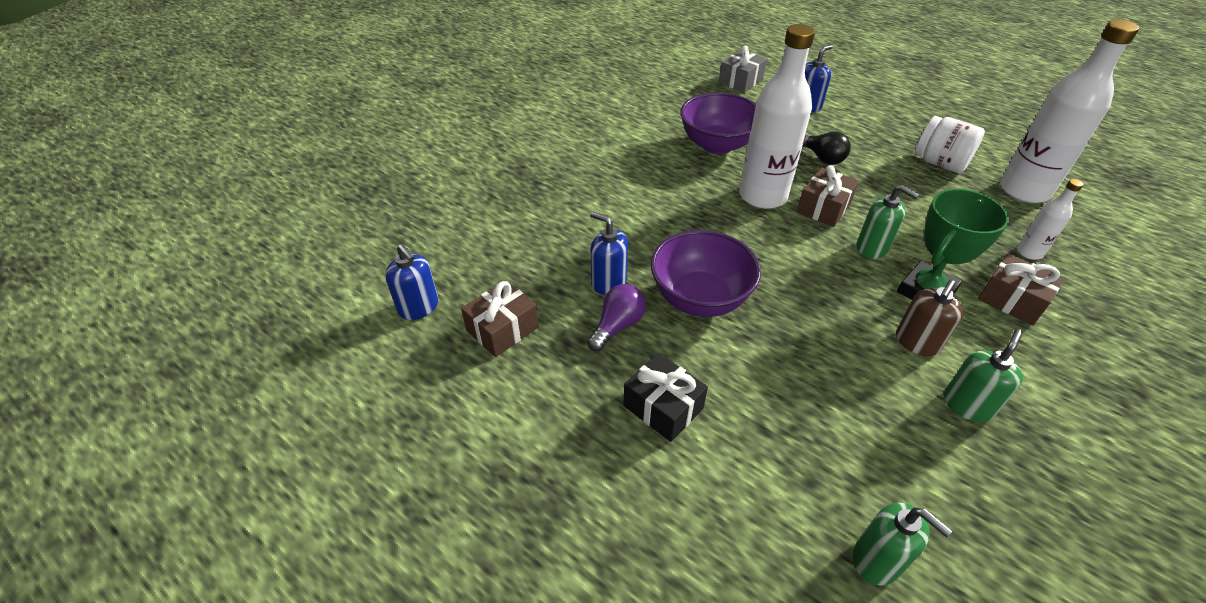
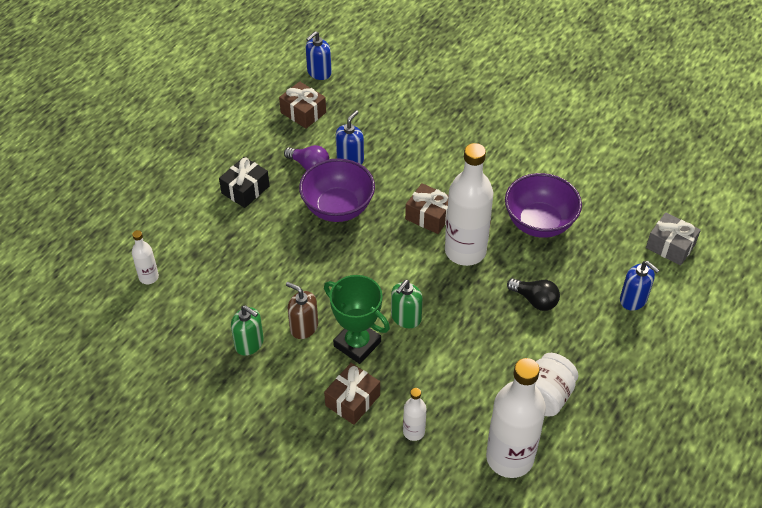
camera: 85 degrees right, 5 degrees up
brown gift [797,165,859,227] -> brown gift moved to [405,183,449,234]
black light bulb [803,131,851,165] -> black light bulb turned 105 degrees counterclockwise [507,278,560,311]
green soap dispenser [853,502,952,586] -> white bottle [132,230,159,284]

